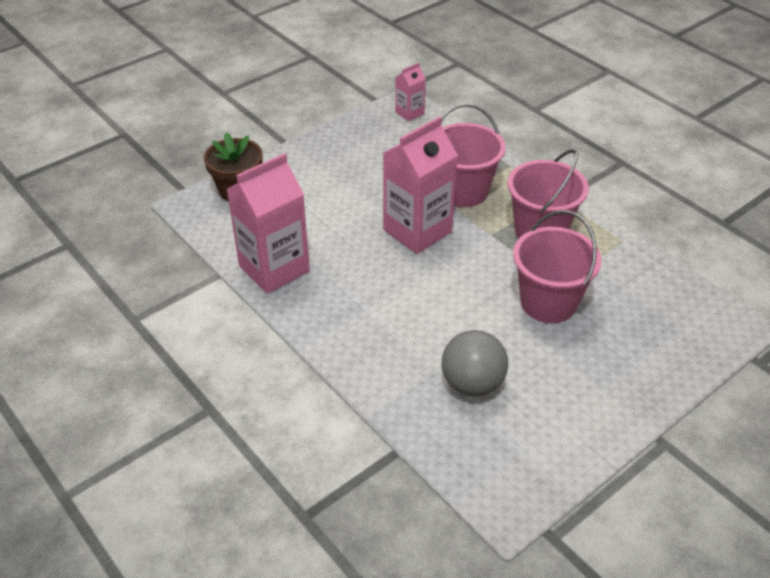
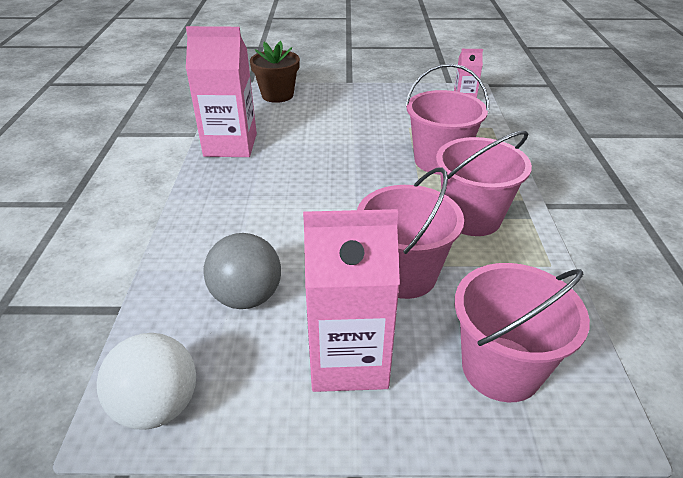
camera: 40 degrees right, 5 degrees down
pink carton [383,116,458,254] -> pink carton moved to [303,209,400,392]
none -> white ball [97,333,196,430]
none -> pink bucket [455,263,590,402]

